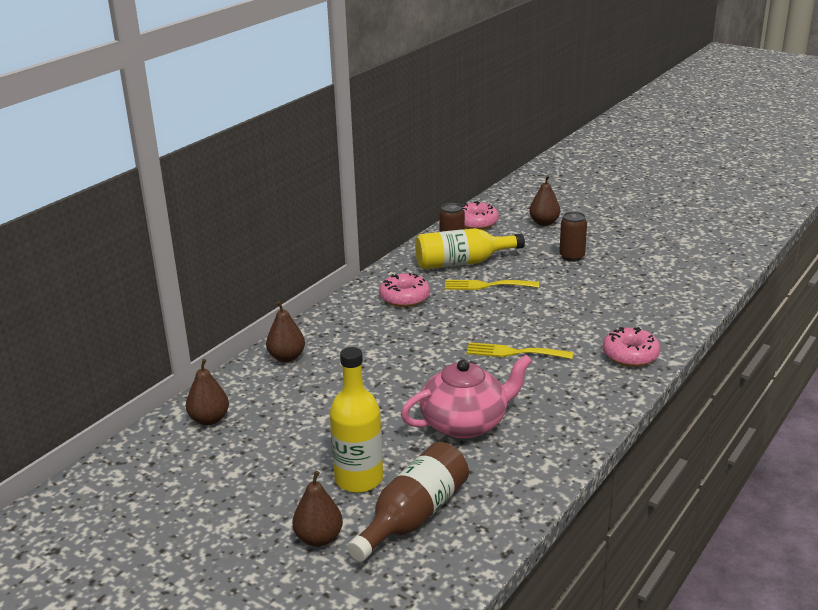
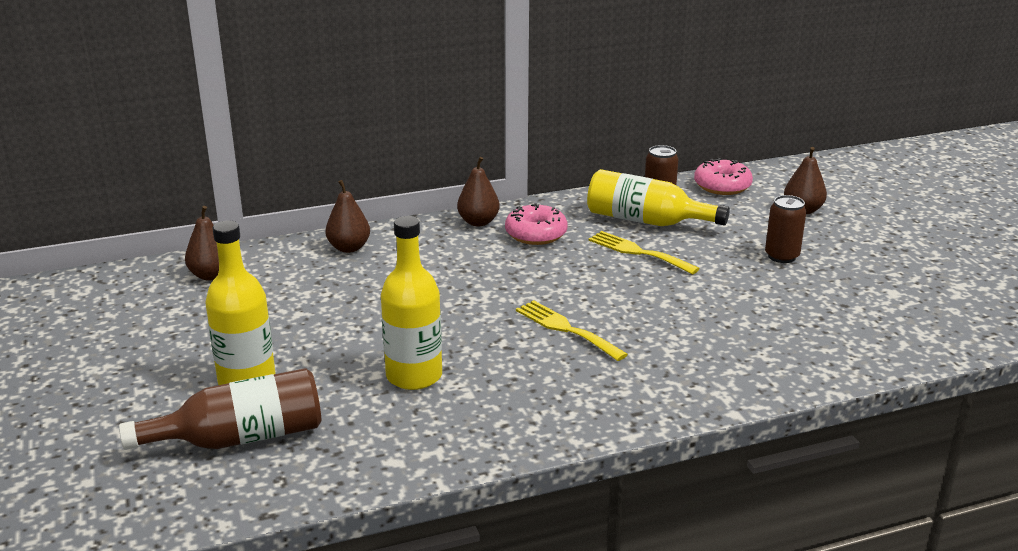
camera: 35 degrees right, 0 degrees up
brown pear [292,471,343,547] -> brown pear moved to [457,157,500,226]
pink teapot [401,355,532,439] -> yellow bottle [381,216,442,390]
pink donut [603,327,661,367] -> none

